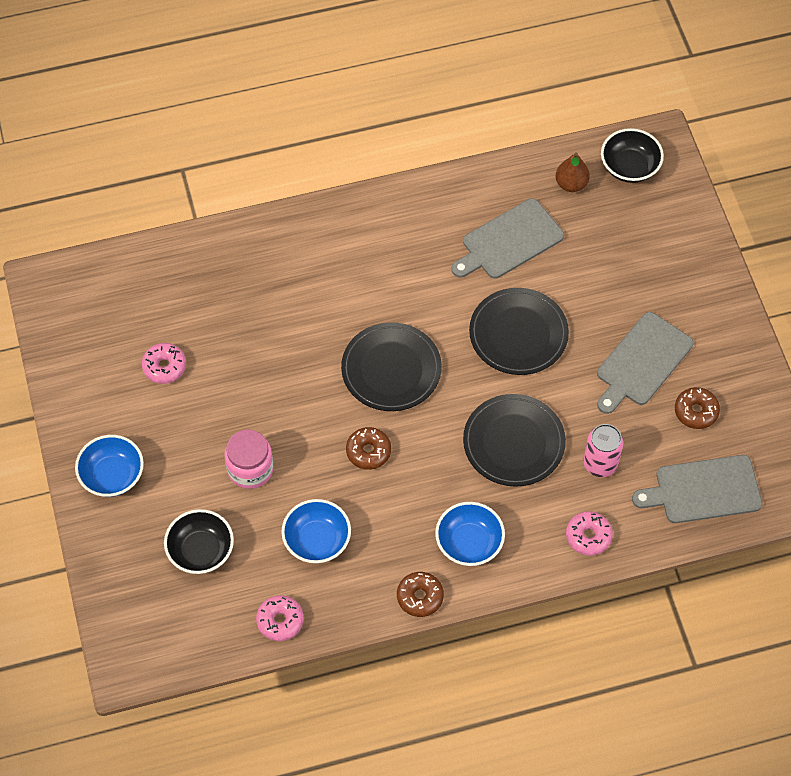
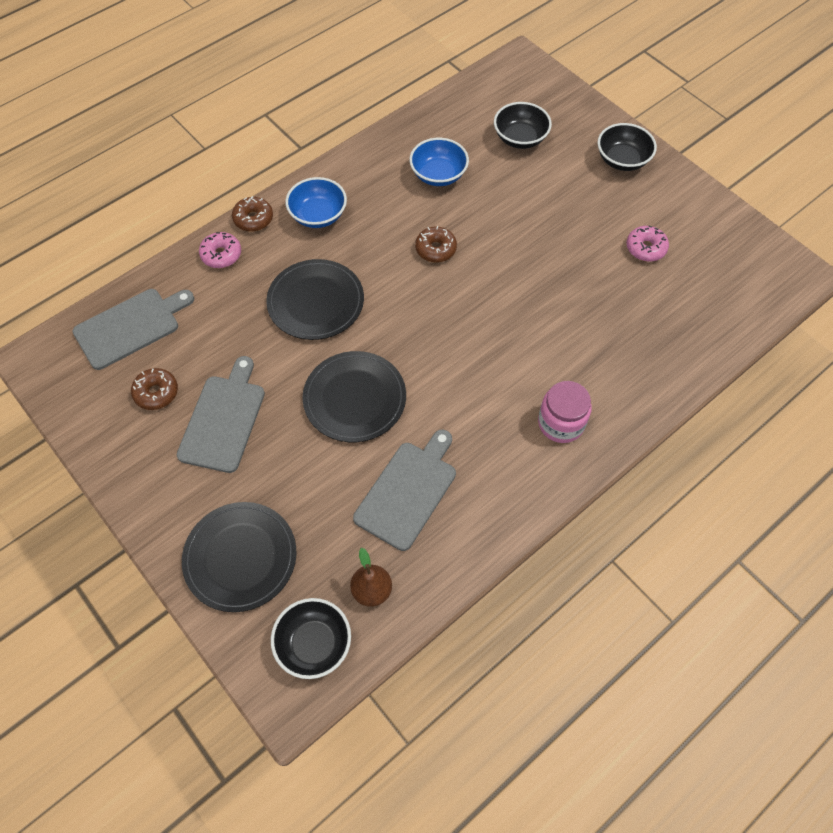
camera: 155 degrees right, 0 degrees up
blue bowl [75,435,144,497] -> black bowl [597,123,657,171]
pink jar [224,429,274,489] -> pink jar moved to [538,381,592,443]
pink donut [256,595,304,641] -> none
black plate [341,322,442,411] -> black plate moved to [182,502,296,612]
brown donut [397,572,444,617] -> brown donut moved to [232,196,273,232]
pink can [583,424,624,477] -> none

